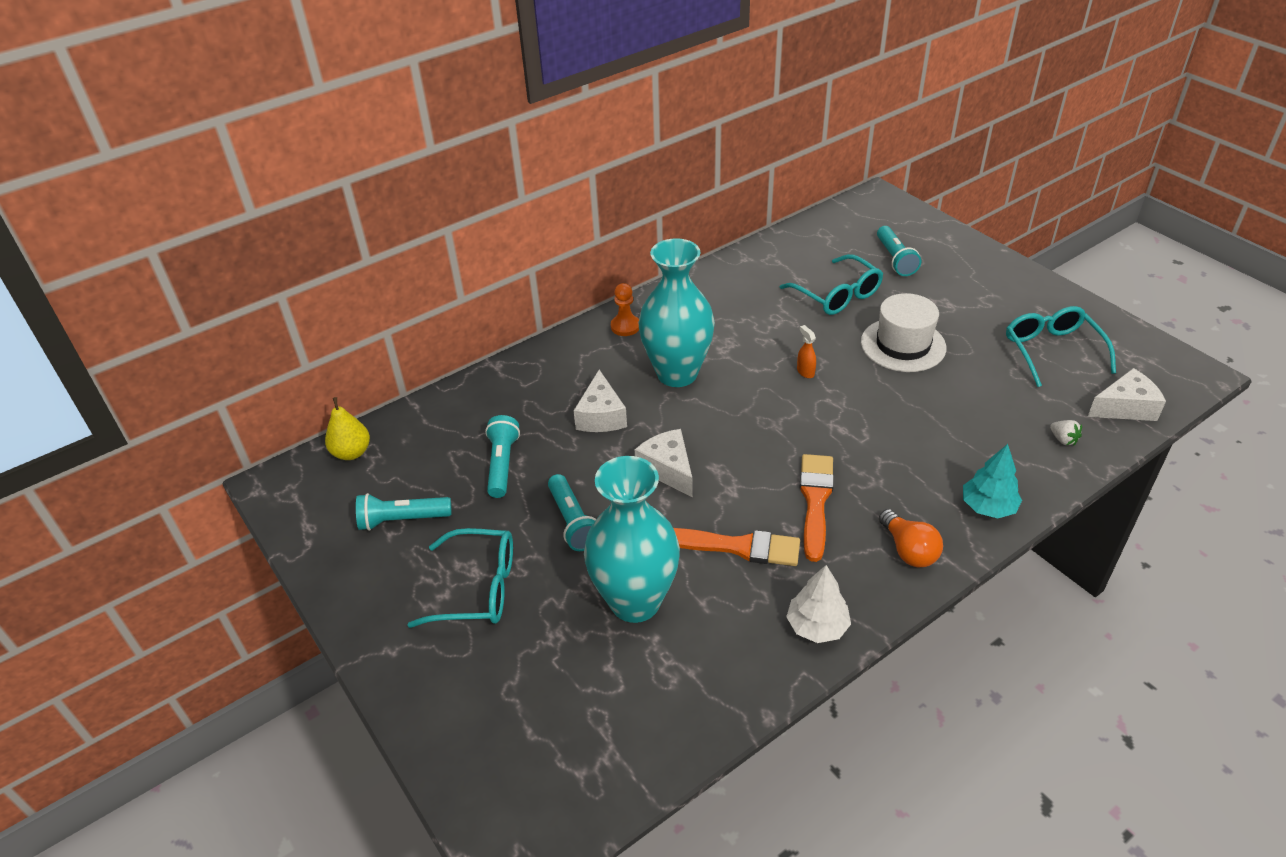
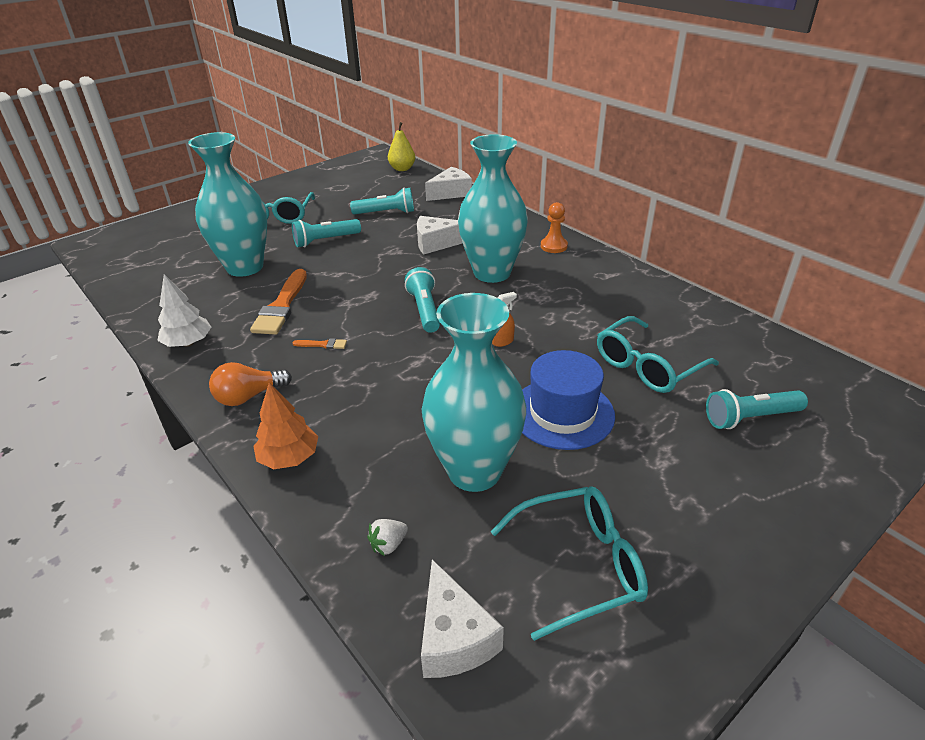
camera: 85 degrees right, 5 degrees down
turquoise flashlight [356,493,452,531] -> turquoise flashlight moved to [405,267,440,333]
white cheese [635,429,693,497] -> white cheese moved to [425,167,472,201]
orange brush [800,454,834,562] -> orange brush [293,338,347,349], size x0.44
white hat [861,293,947,372] -> blue hat [522,350,615,450]
turquoise tree [963,444,1022,519] -> orange tree [253,383,318,469]
none -> turquoise vase [422,293,526,492]

